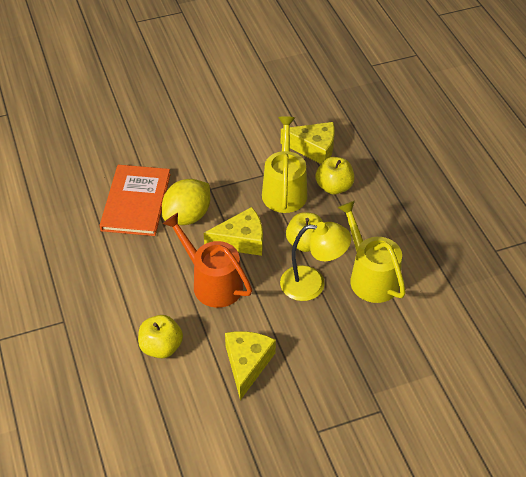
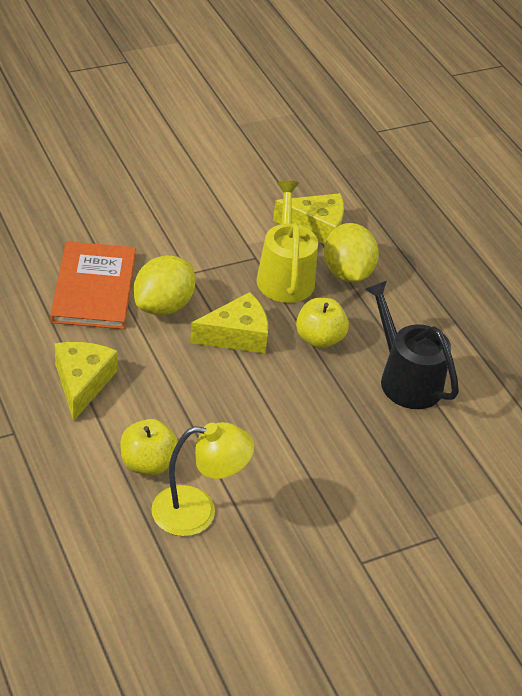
camera: 10 degrees left, 5 degrees down
orange watering can [162,213,252,308] -> none
yellow cheese [225,331,276,400] -> yellow cheese moved to [55,342,118,421]
yellow lamp [280,222,351,301] -> yellow lamp moved to [151,422,254,536]
yellow apple [316,157,354,195] -> yellow lemon [324,223,379,282]
yellow watering can [337,201,406,303] -> black watering can [365,281,459,409]

